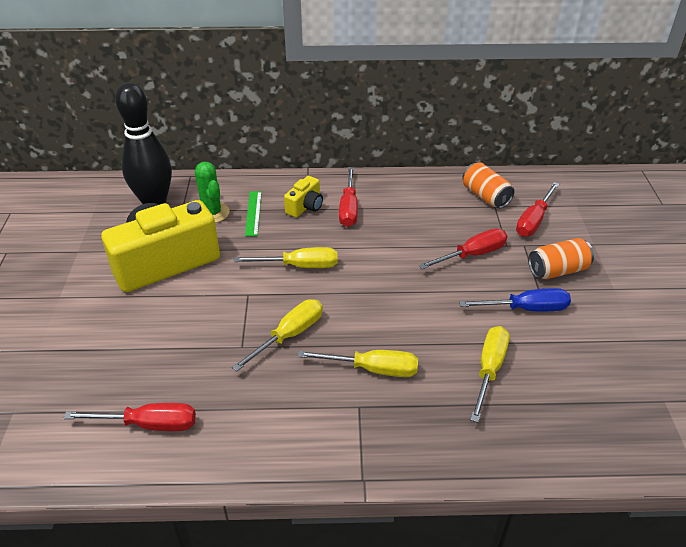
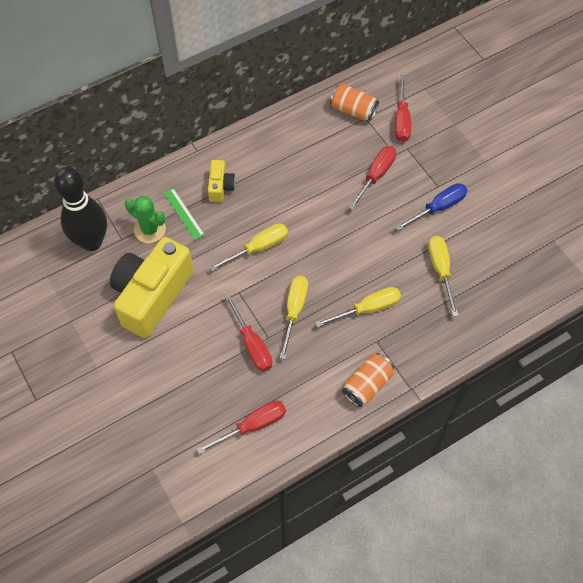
camera: 30 degrees left, 20 degrees up
red screwdriver [339,167,358,227] -> red screwdriver moved to [224,293,272,372]
orange can [528,238,594,279] -> orange can moved to [342,353,394,407]

